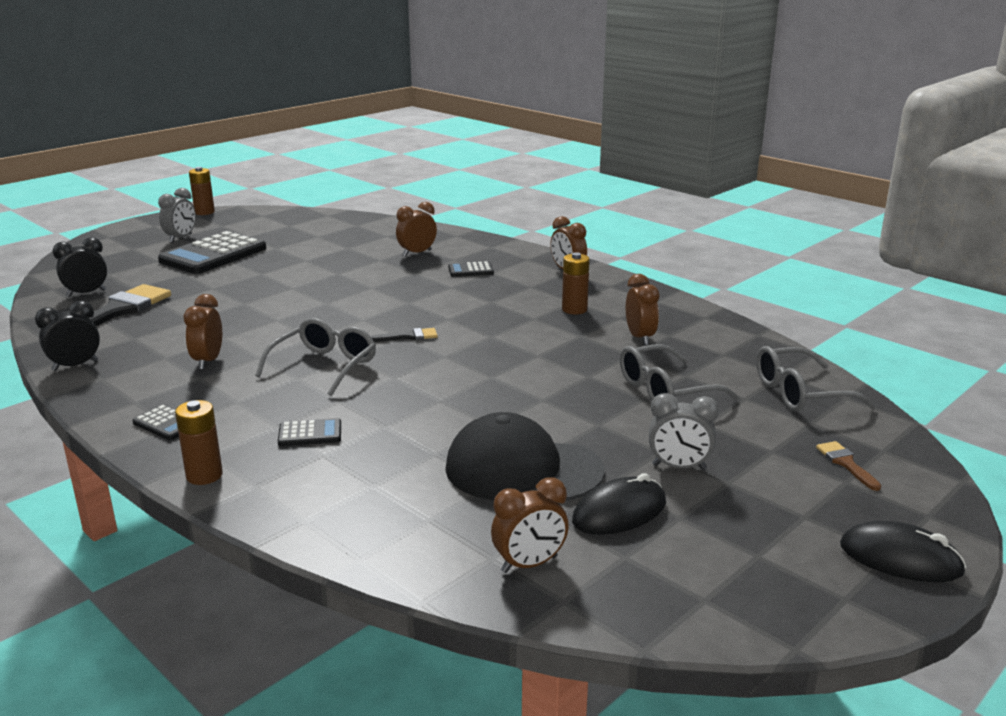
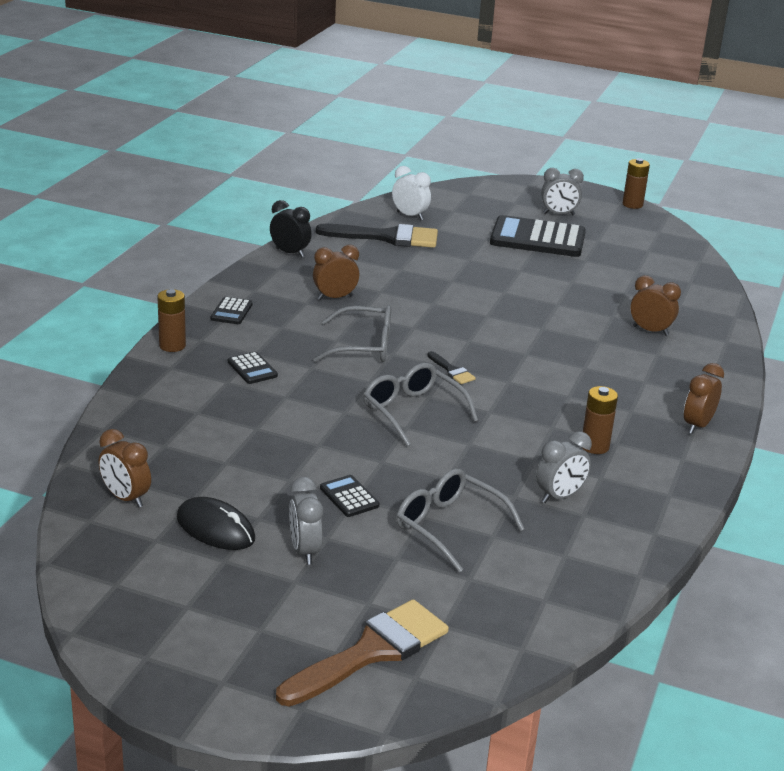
camera: 65 degrees right, 5 degrees up
black clock [53,237,107,297] -> white clock [392,166,431,220]
black cap [445,412,605,501] -> none
black calculator [448,261,494,277] -> black calculator moved to [320,475,379,517]
brown clock [626,274,659,345] -> grey clock [536,431,592,503]
grey glasses [756,346,876,411] -> grey glasses moved to [363,363,478,446]
brown brush [816,441,881,491] -> brown brush [276,599,449,706], size x2.21
black mouse [840,521,967,582] -> none

